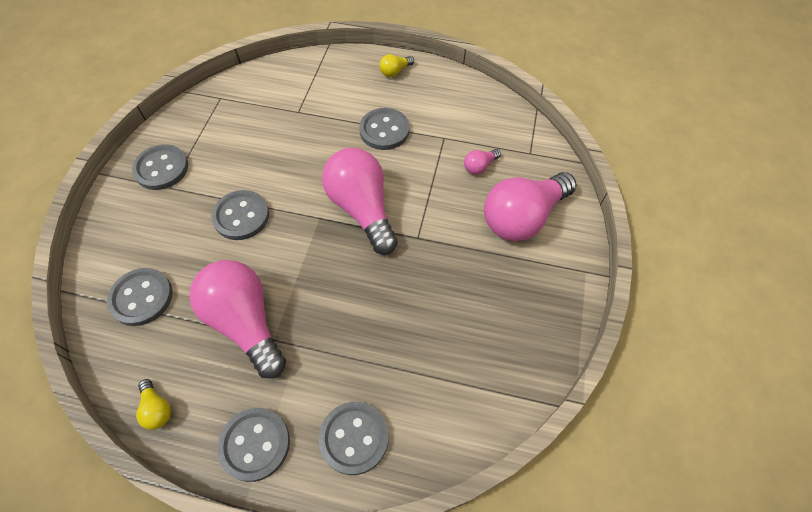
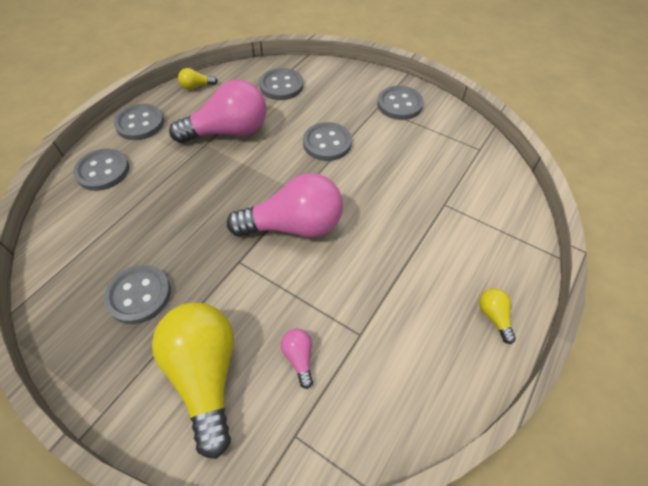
camera: 110 degrees right, 5 degrees down
grey button [359,108,409,150] -> grey button moved to [104,265,171,324]
pink light bulb [484,172,576,241] -> yellow light bulb [152,303,234,459]

